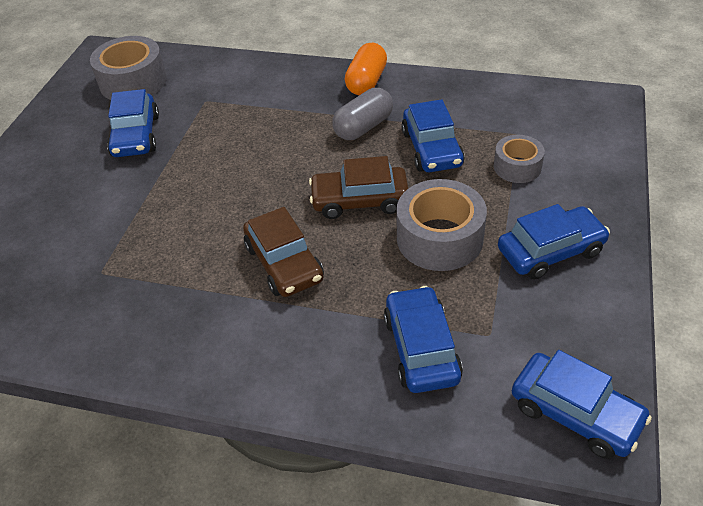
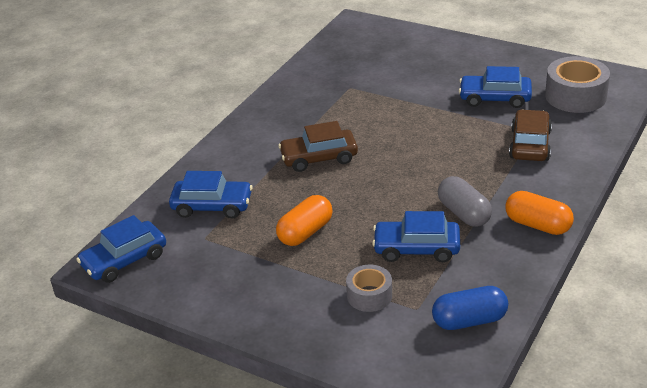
camera: 105 degrees right, 10 degrees down
brown car [309,156,408,219] -> brown car moved to [509,109,552,161]
grey tape [397,179,487,271] -> orange capsule [276,195,333,246]
blue car [498,204,610,280] -> none
none -> blue capsule [432,286,508,330]

